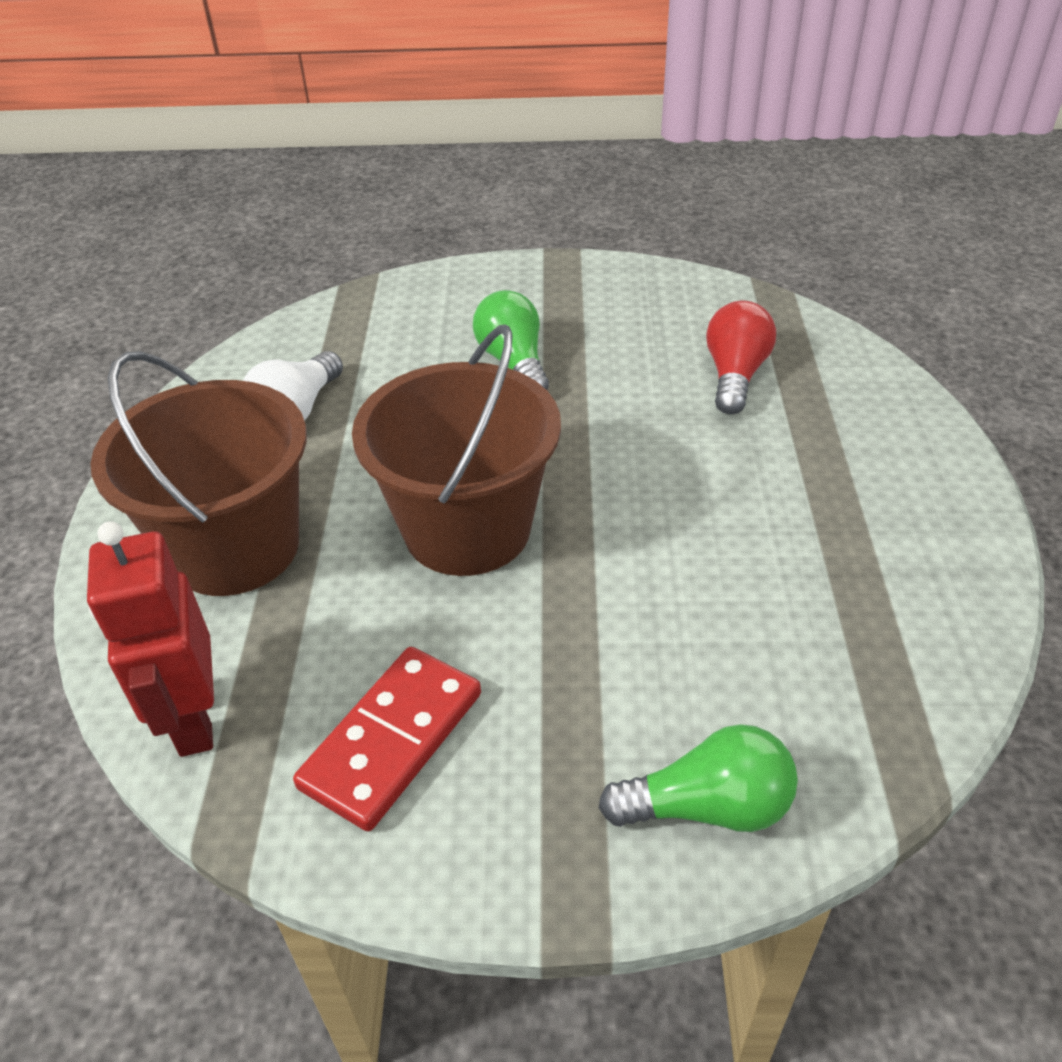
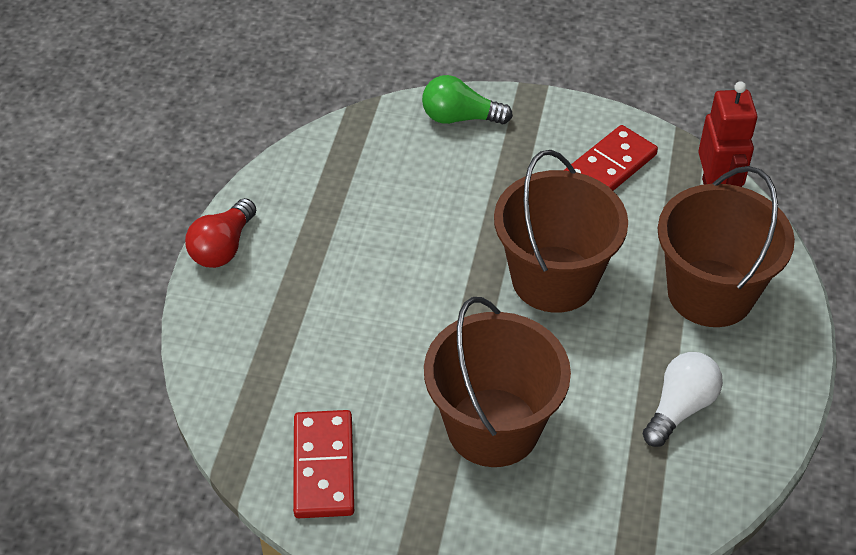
camera: 170 degrees left, 5 degrees up
green light bulb [473,290,549,390] -> brown bucket [424,297,571,467]
red light bulb [706,301,776,414] -> red light bulb moved to [185,198,256,268]
none -> red domino [293,410,354,518]

